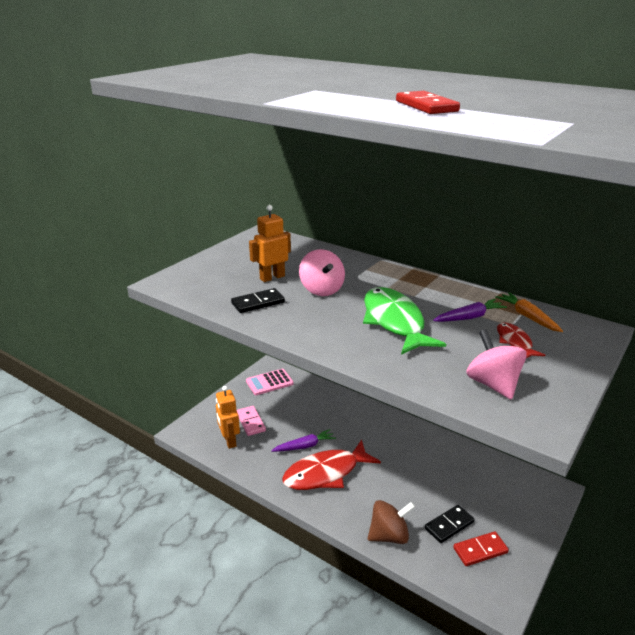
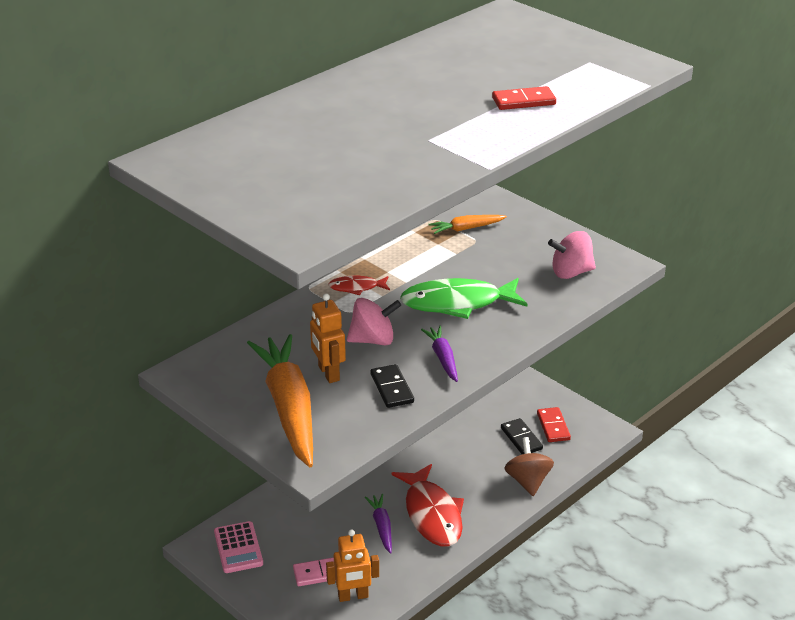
camera: 80 degrees left, 5 degrees up
purple carrot [433,299,507,322] -> purple carrot moved to [421,326,458,382]
red fish [497,322,546,358] -> red fish moved to [328,276,390,295]
none -> orange carrot [247,334,313,467]

